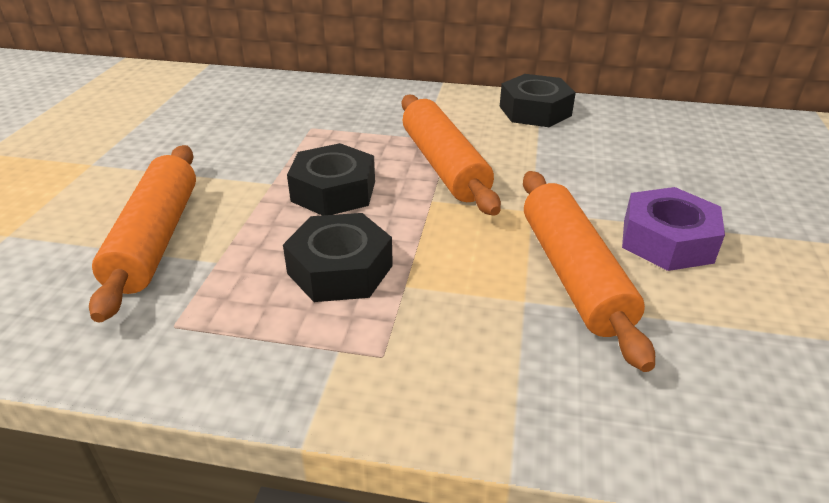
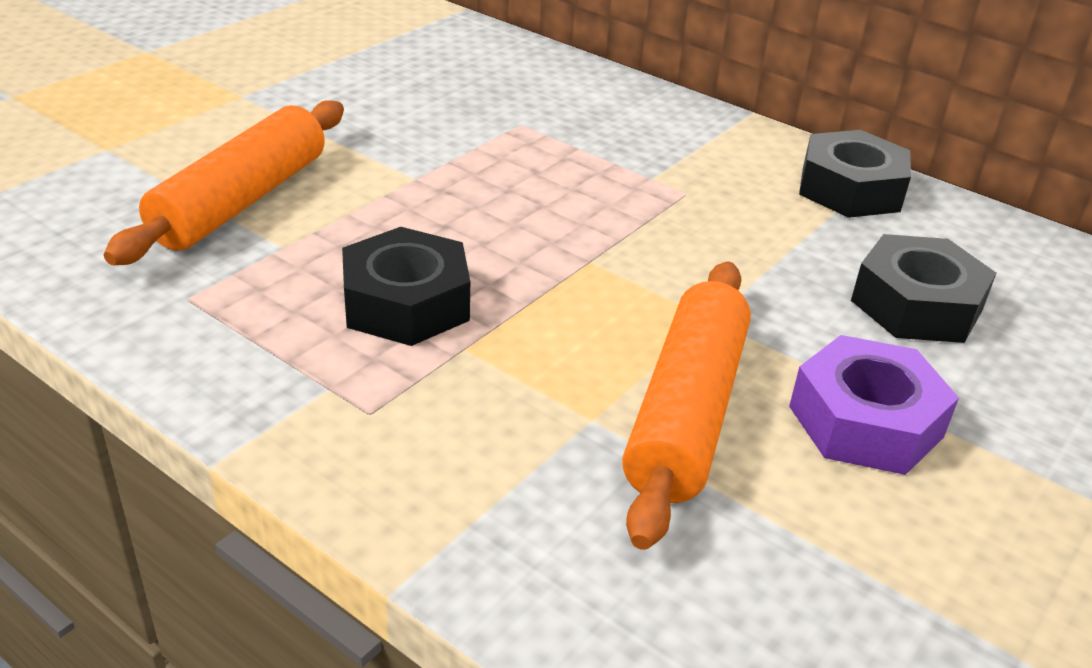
camera: 25 degrees right, 0 degrees up
black nut [287,143,375,215] -> black nut moved to [851,234,996,343]
orange rolling pin [402,95,501,216] -> none

